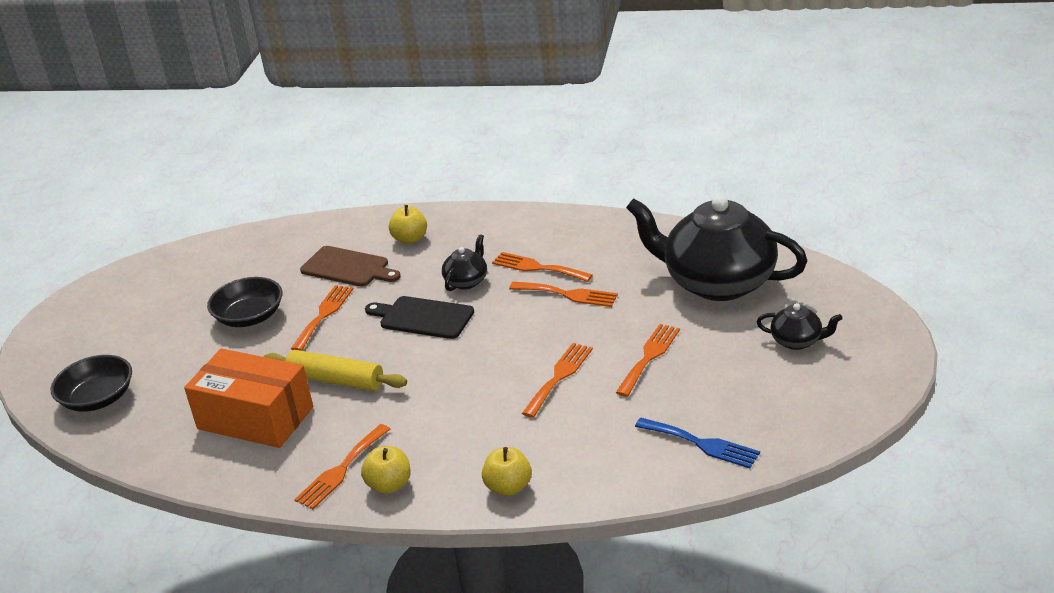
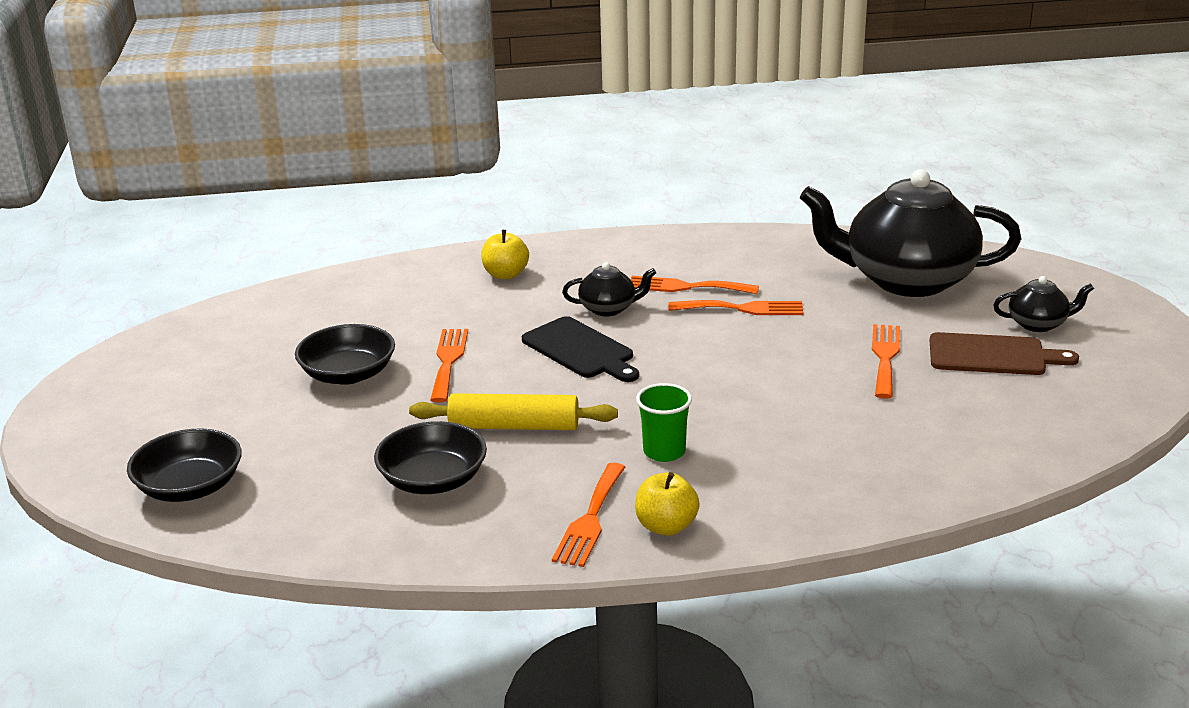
camera: 20 degrees left, 5 degrees down
orange box [184,349,313,448] -> black bowl [374,421,487,494]
brown cutting board [300,246,401,287] -> brown cutting board moved to [930,332,1079,375]
black cutting board [365,296,474,339] -> black cutting board turned 135 degrees counterclockwise [522,316,639,382]
black teapot [442,234,487,291] -> black teapot turned 75 degrees clockwise [562,262,656,316]
yellow apple [482,447,532,496] -> none
orange fork [522,343,593,418] -> none
blue fork [635,418,760,468] -> none
none -> green cup [636,383,692,462]

